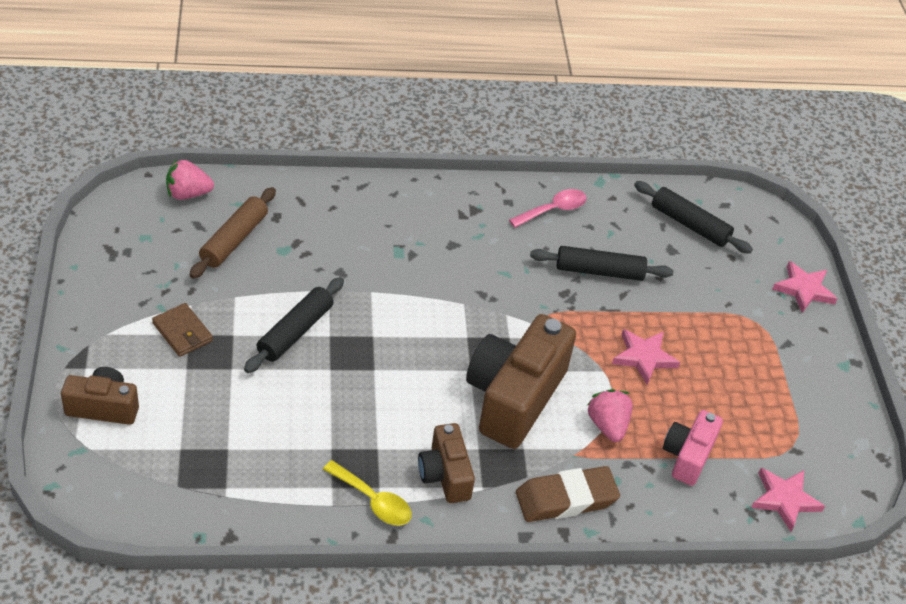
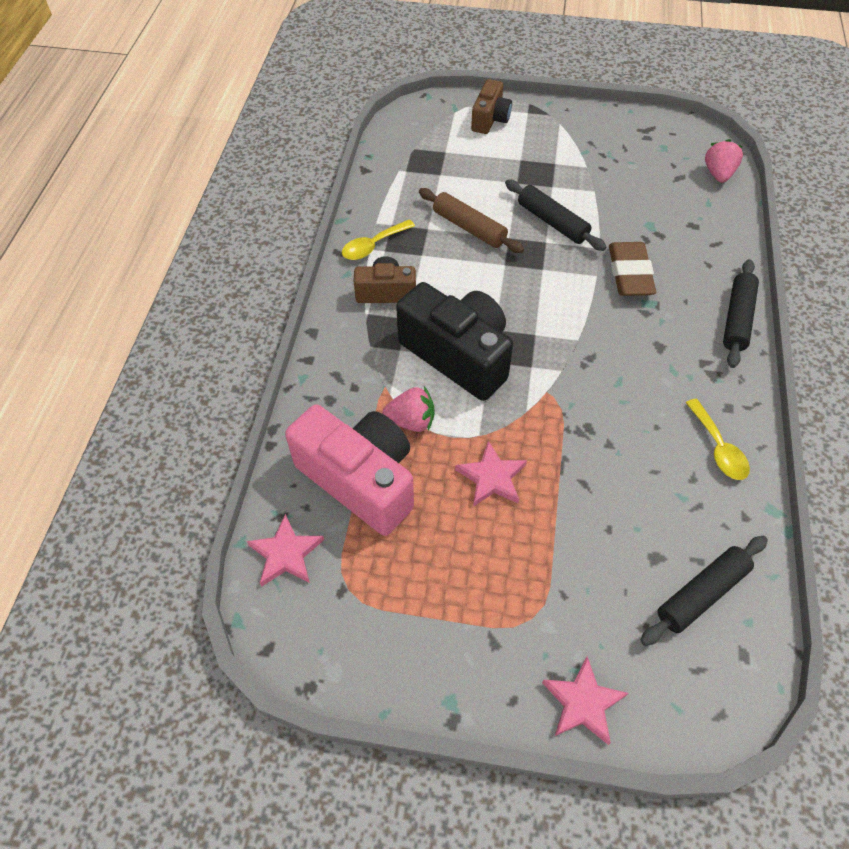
camera: 110 degrees right, 10 degrees up
brown wallet [152,303,213,357] -> none
brown rolling pin [190,187,276,279] -> brown rolling pin moved to [419,188,524,253]
brown camera [466,314,576,449] -> black camera [396,282,513,401]
pink spoon [509,189,587,228] -> yellow spoon [686,399,750,480]
brown eraser [516,466,620,522] -> brown eraser moved to [609,242,656,296]
black rolling pin [530,246,673,281] -> black rolling pin moved to [723,259,759,368]
pink camera [663,410,723,486] -> pink camera [285,405,414,536], size x1.83

